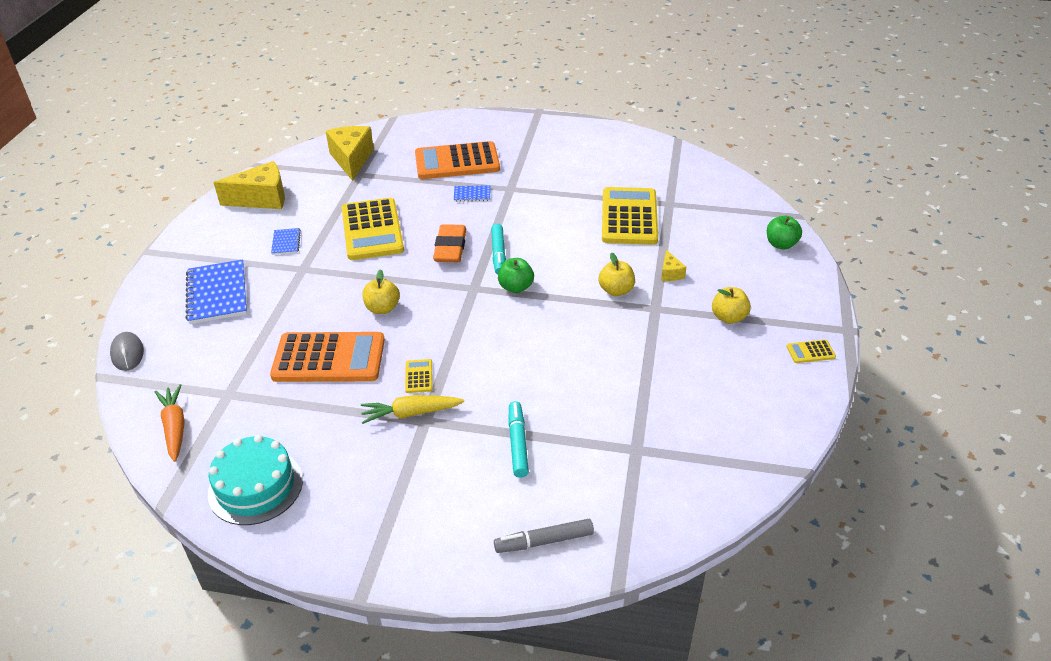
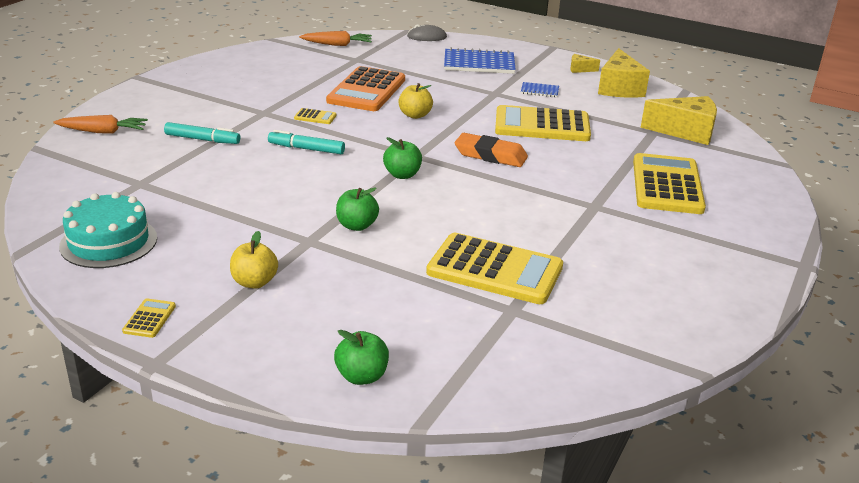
camera: 105 degrees right, 10 degrees down
turquoise cake [208,435,303,525] -> turquoise cake moved to [59,192,157,268]
yellow carrot [361,395,464,424] -> none
orange calculator [415,141,500,179] -> yellow calculator [633,153,706,214]
blue notebook [454,185,490,202] -> none
turquoise marker [491,224,506,275] -> turquoise marker moved to [268,130,345,154]
grey marker [494,519,594,553] -> orange carrot [53,115,148,134]
yellow apple [598,252,635,296] -> green apple [336,187,379,231]
yellow cheese [661,250,686,281] -> yellow cheese moved to [570,54,600,73]

